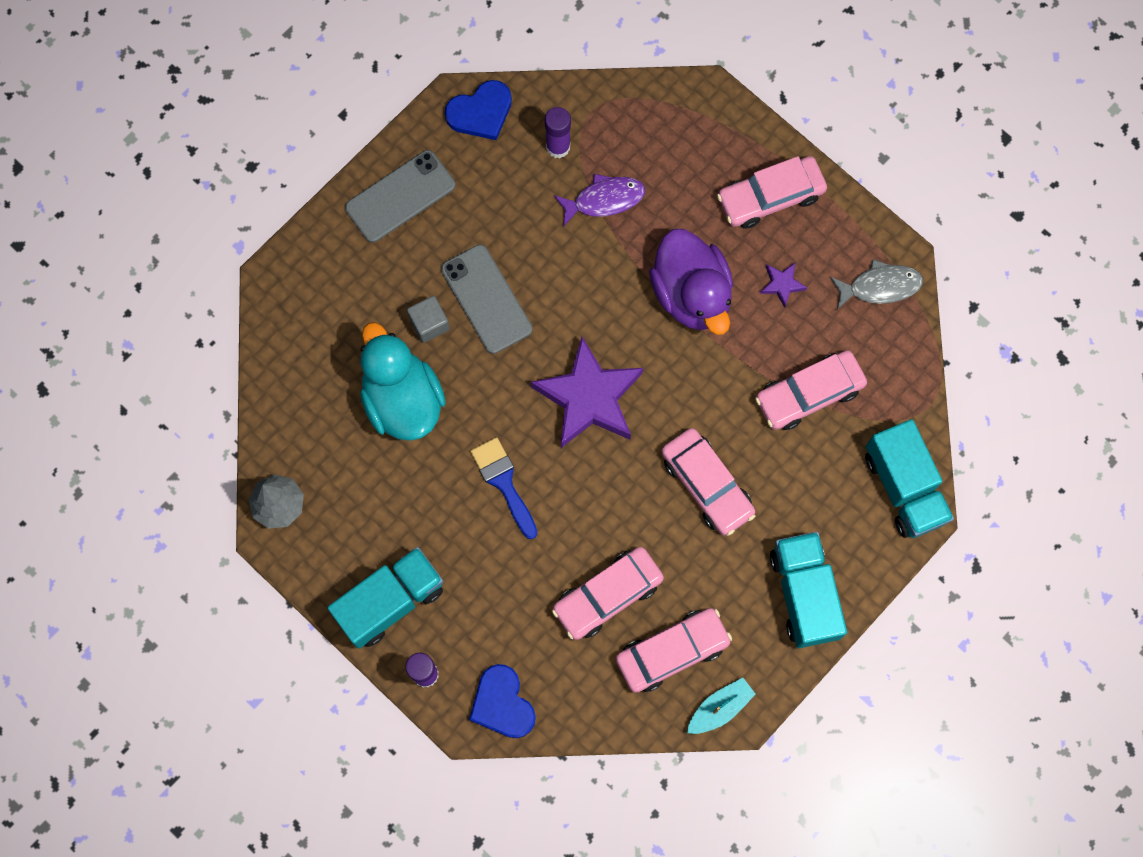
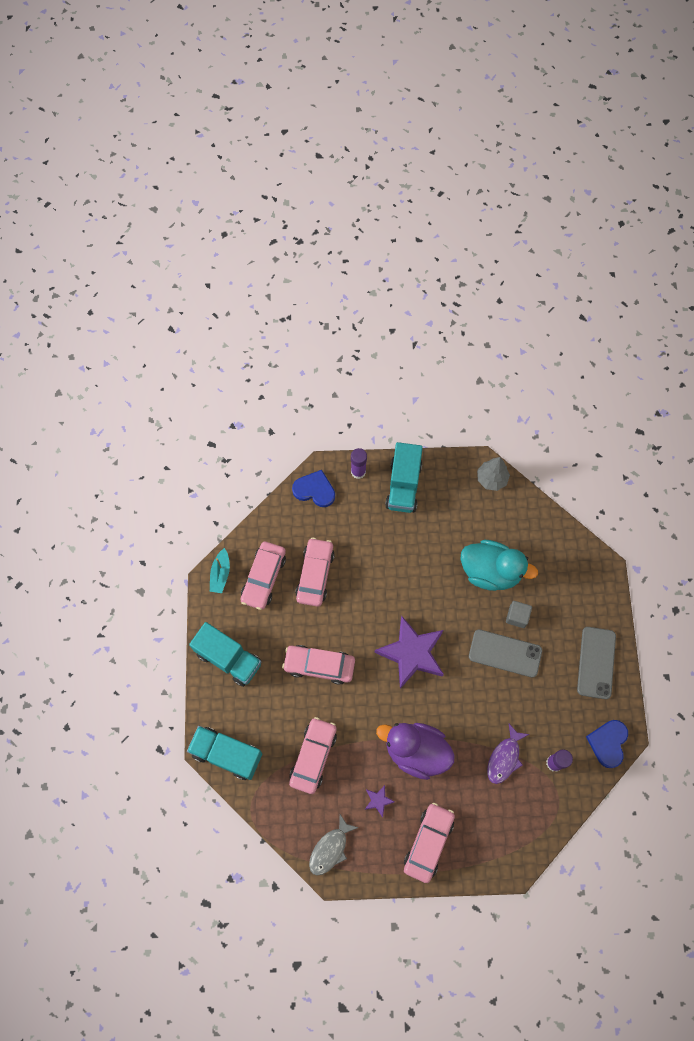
camera: 135 degrees right, 5 degrees down
blue brush [470,437,537,539] -> none

